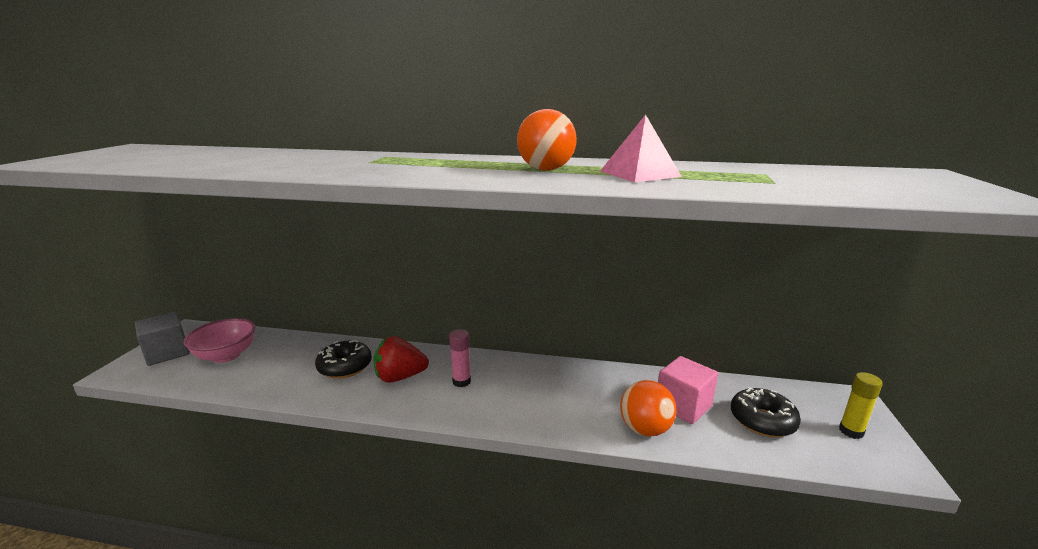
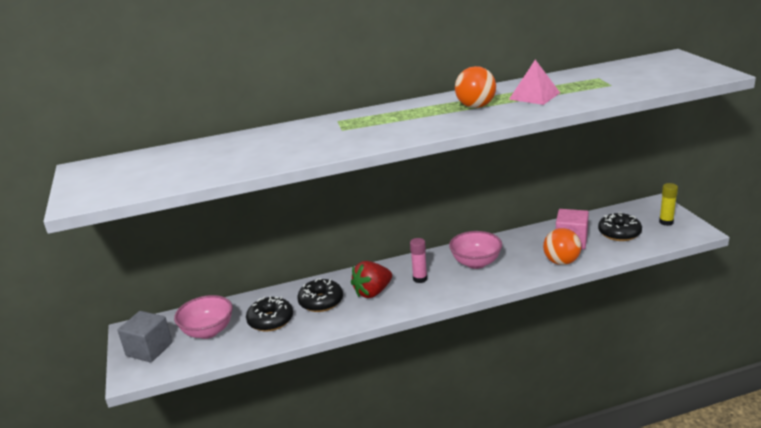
camera: 25 degrees left, 5 degrees up
none -> black donut [246,297,293,332]
none -> pink bowl [449,231,502,269]

